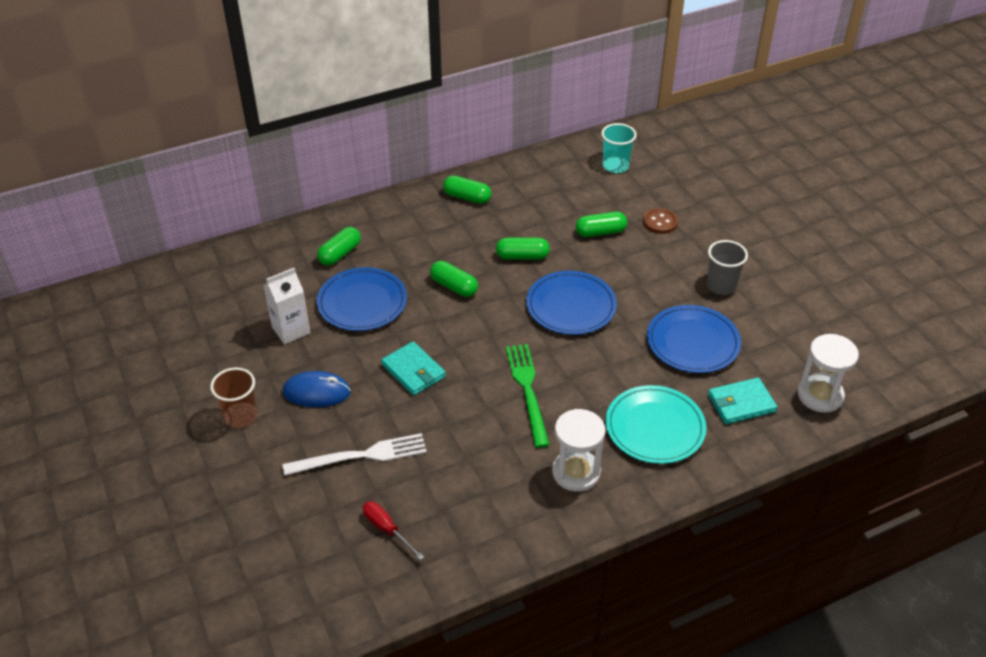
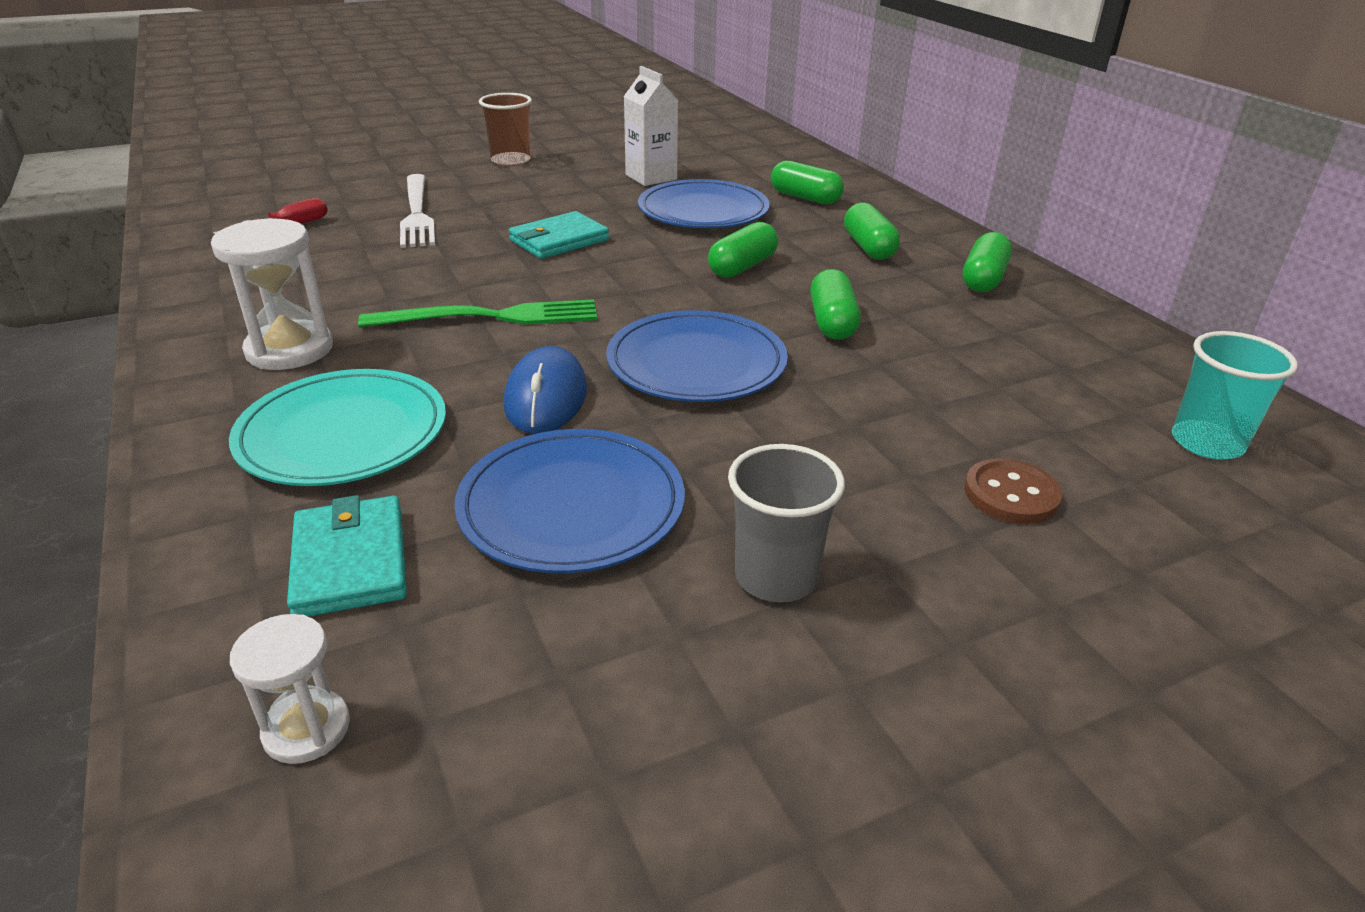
camera: 90 degrees right, 10 degrees down
blue mouse [283,371,351,407] -> blue mouse moved to [504,346,587,434]
green capsule [576,212,627,237] -> green capsule moved to [844,202,900,260]
white hourglass [798,334,859,413] -> white hourglass [230,614,350,764], size x0.60

